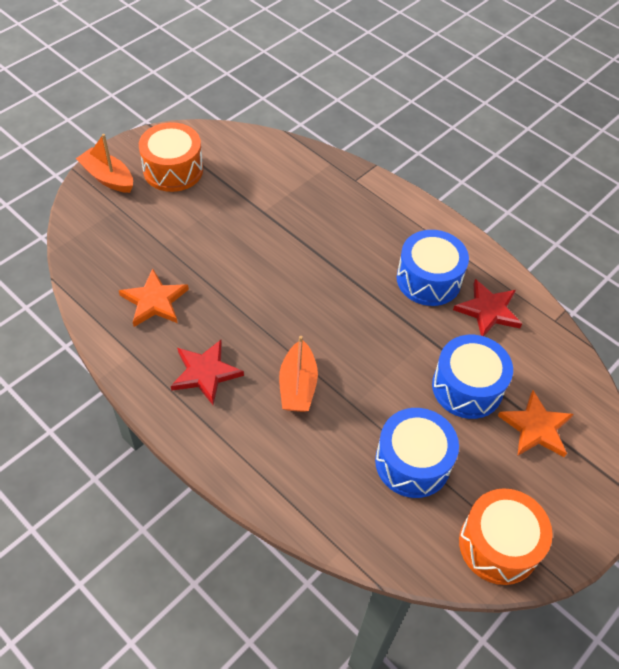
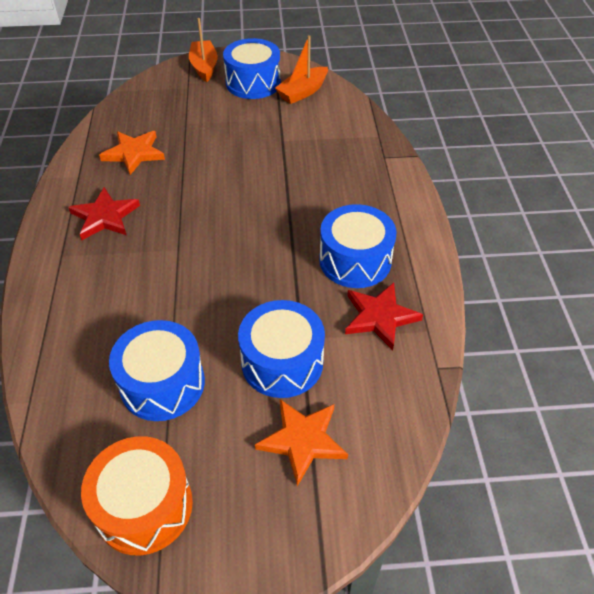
camera: 45 degrees right, 5 degrees down
orange drum [139,122,203,192] -> blue drum [223,38,281,99]
orange boat [279,336,318,412] -> orange boat moved to [275,35,328,104]

